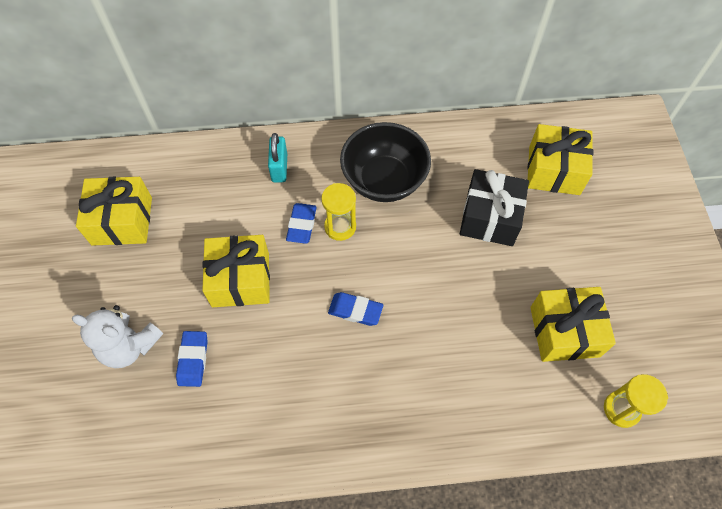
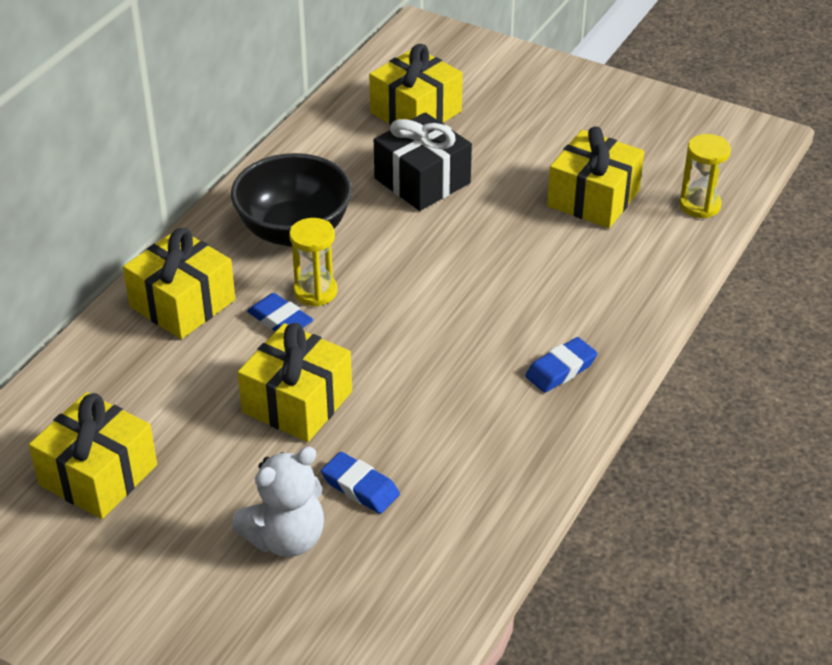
camera: 55 degrees left, 20 degrees down
turquoise padlock [268,133,287,183] -> yellow gift [123,228,235,339]
blue eraser [328,292,383,326] -> blue eraser moved to [525,337,598,393]

